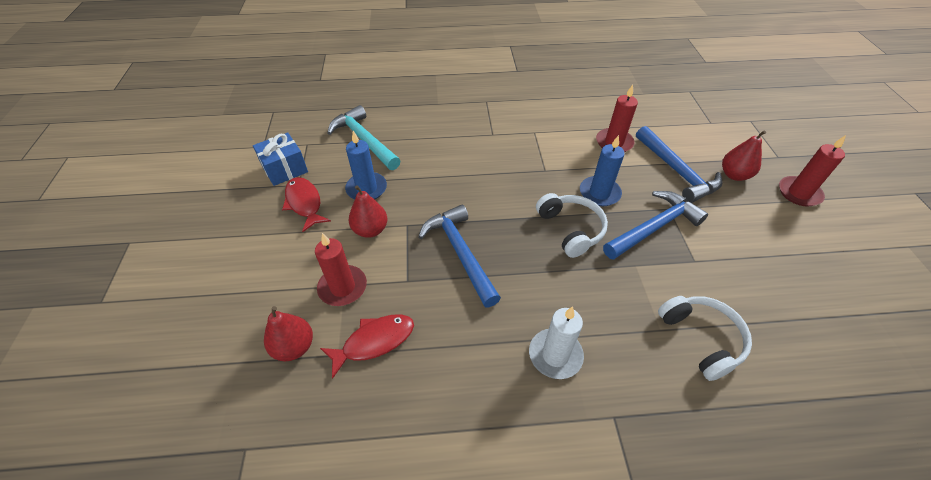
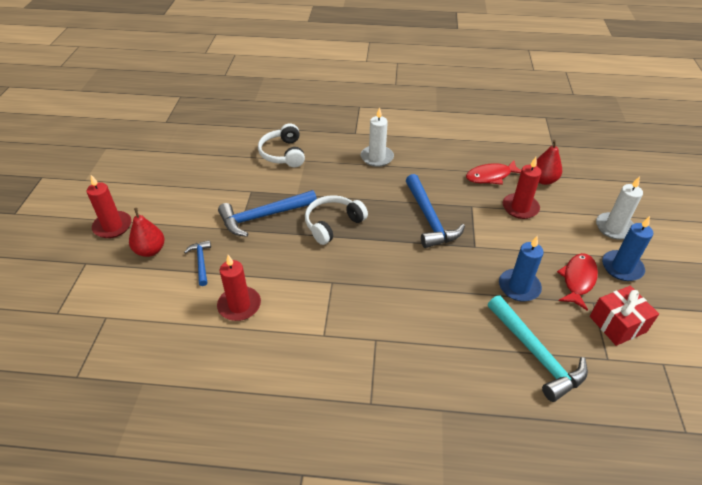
camera: 170 degrees left, 5 degrees down
blue gift [253,132,308,186] -> red gift [590,286,659,346]
red fish [282,177,331,232] -> red fish turned 135 degrees counterclockwise [557,253,598,311]
red pear [349,185,387,238] -> none
white headphones [536,193,608,258] -> white headphones turned 60 degrees clockwise [305,195,368,245]
blue candle [580,135,625,206] -> blue candle moved to [602,216,653,281]
blue hammer [636,126,723,203] -> blue hammer [184,240,211,286], size x0.53
none -> white candle [596,176,643,240]

